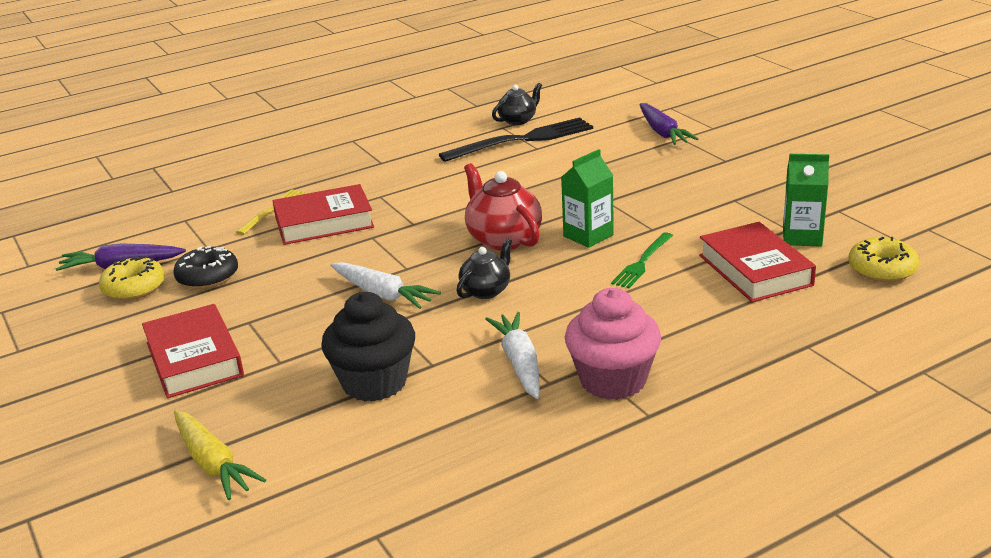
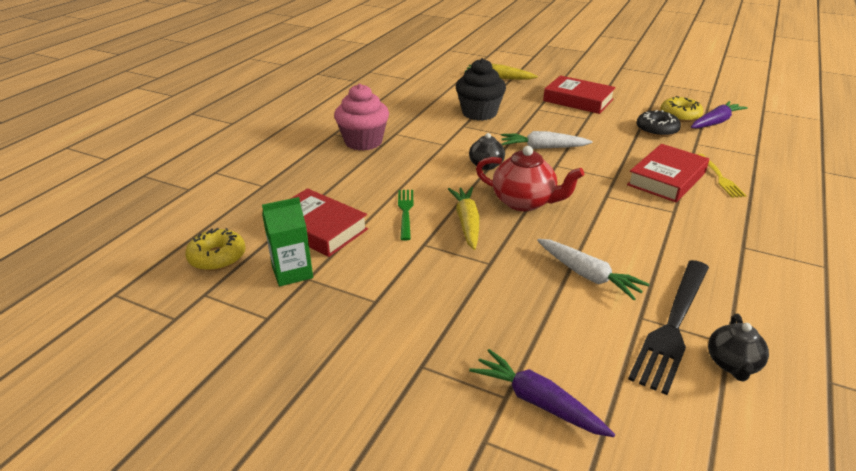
camera: 145 degrees right, 5 degrees up
white carrot [485,312,540,399] -> white carrot moved to [537,239,650,300]
green carton [561,149,614,248] -> yellow carrot [448,187,480,250]

